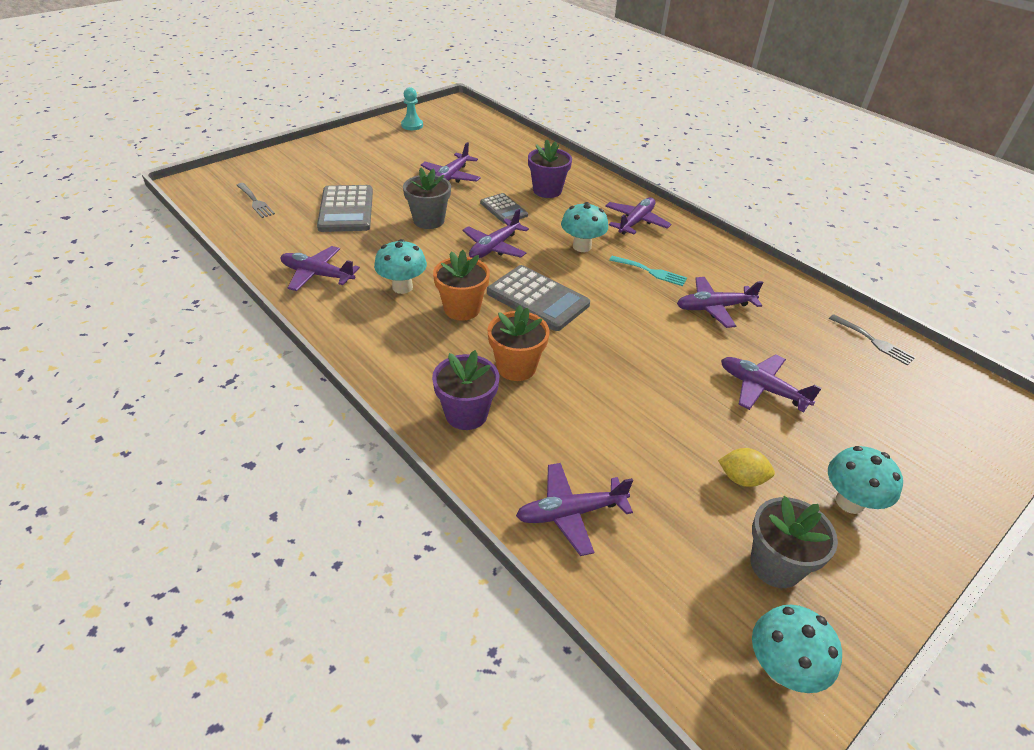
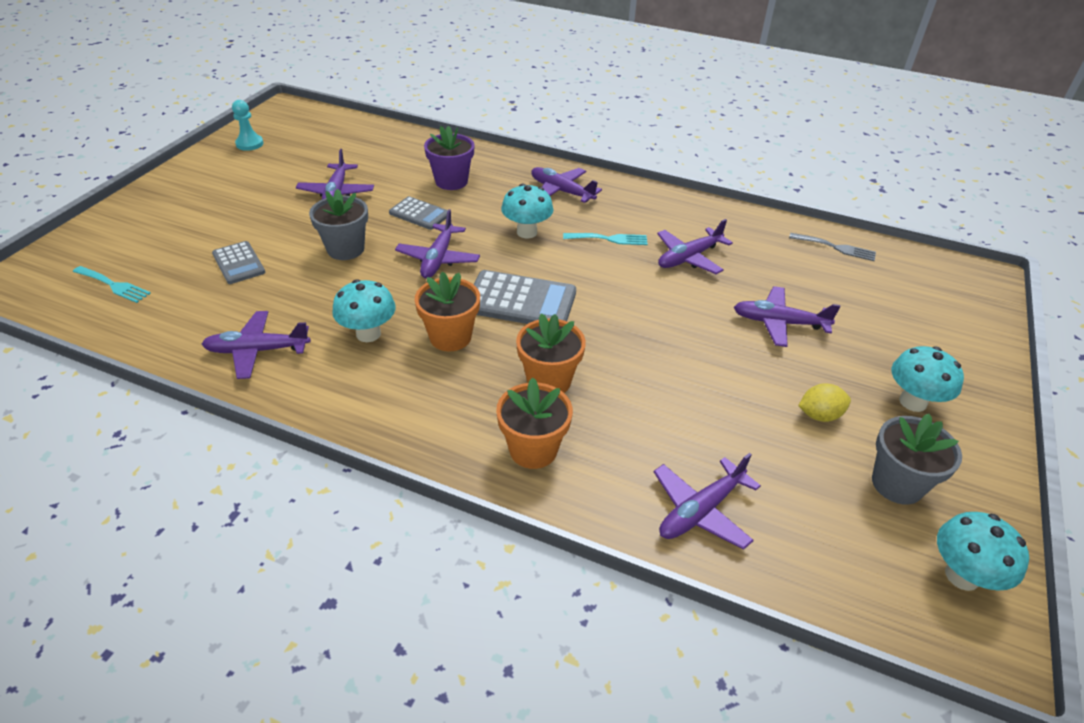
camera: 25 degrees left, 0 degrees up
grey fork [236,183,275,218] -> turquoise fork [73,266,151,303]
grey calculator [317,185,373,232] -> grey calculator [212,241,265,284], size x0.60
purple flower pot [432,350,499,430] -> orange flower pot [496,377,573,469]
purple plane [605,197,671,235] -> purple plane turned 60 degrees counterclockwise [531,167,602,203]

